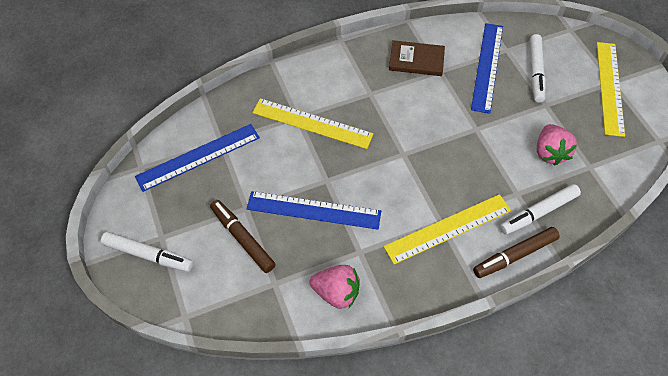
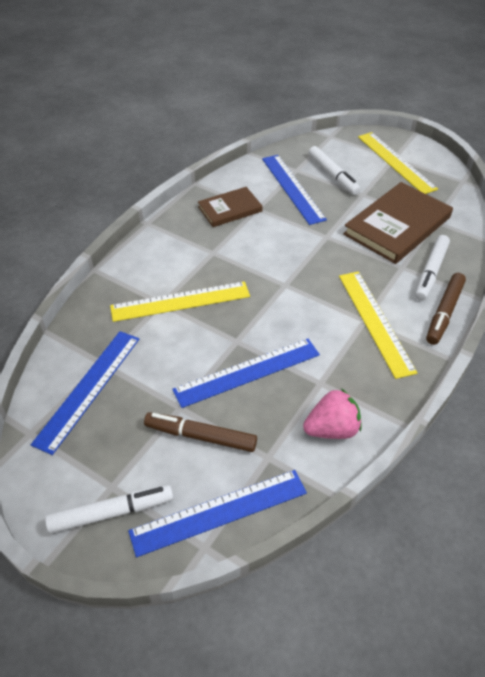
camera: 35 degrees left, 10 degrees down
yellow ruler [384,194,511,264] -> yellow ruler turned 45 degrees counterclockwise [339,272,418,379]
pink strawberry [537,124,577,166] -> brown book [343,182,453,264]
none -> blue ruler [128,470,307,557]

